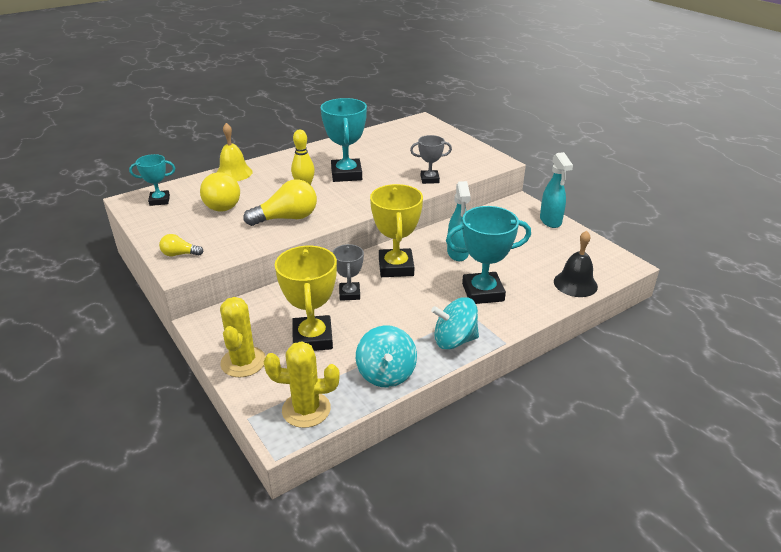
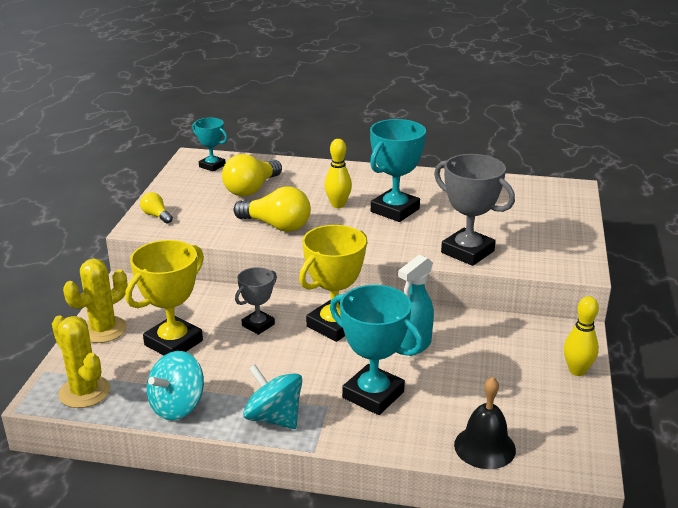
camera: 45 degrees right, 5 degrees down
yellow bell [216,123,253,181] -> none
grey trophy [410,135,452,184] -> grey trophy [434,154,515,266], size x1.71
turquoise spray bottle [540,152,573,228] -> yellow bowling pin [564,296,599,376]

